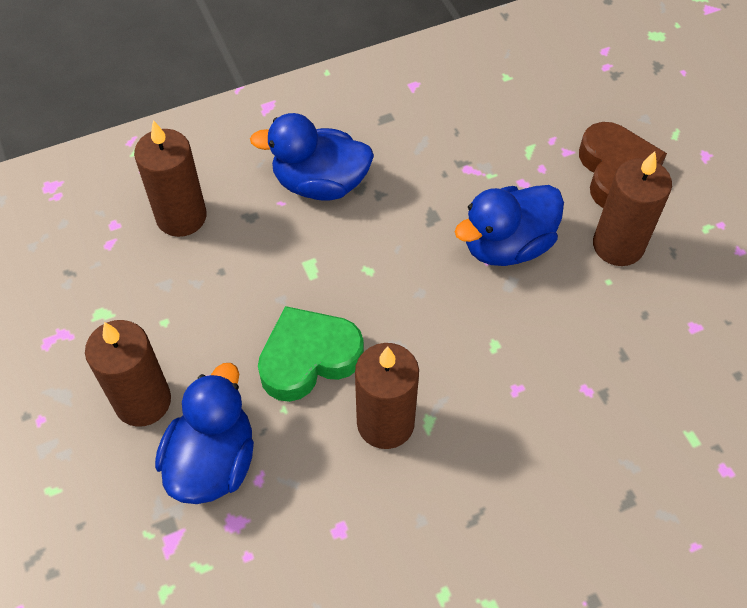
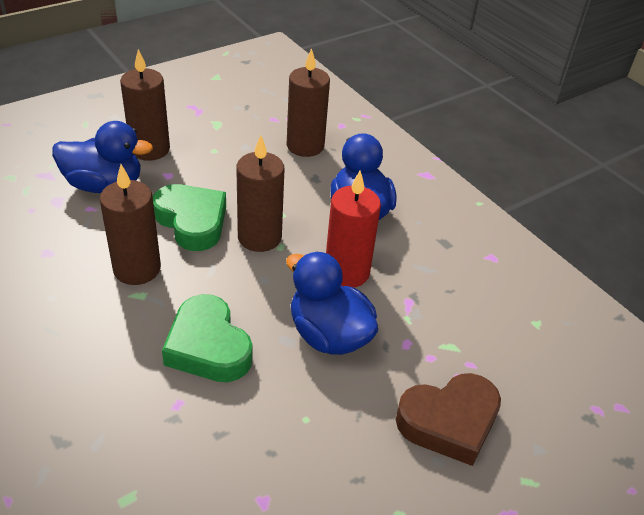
camera: 75 degrees right, 15 degrees down
brown candle [593,151,672,266] -> brown candle moved to [236,135,284,252]
none -> green heart [162,294,252,382]
none -> red candle [326,170,381,288]

